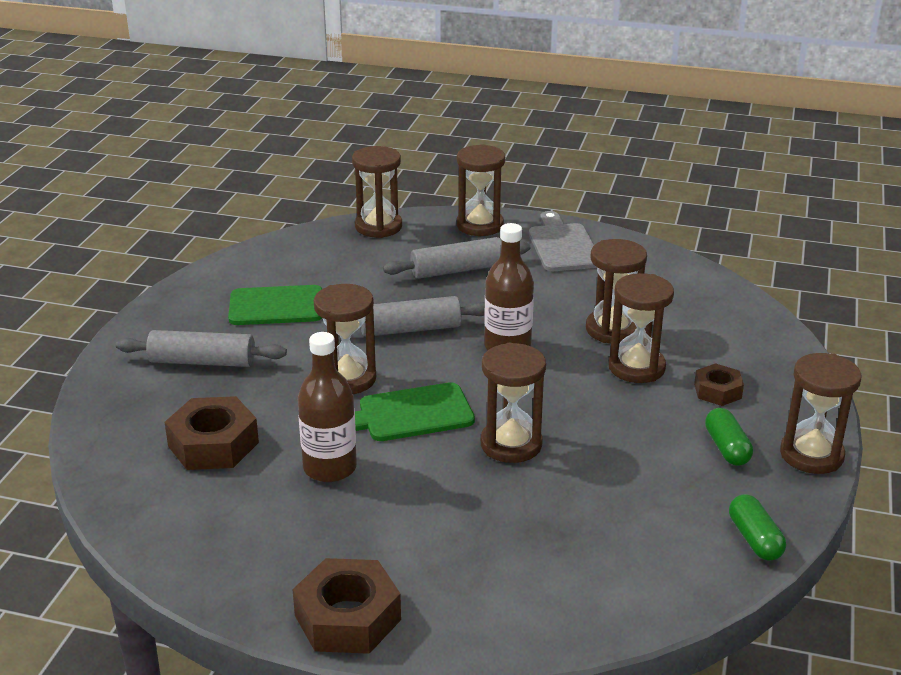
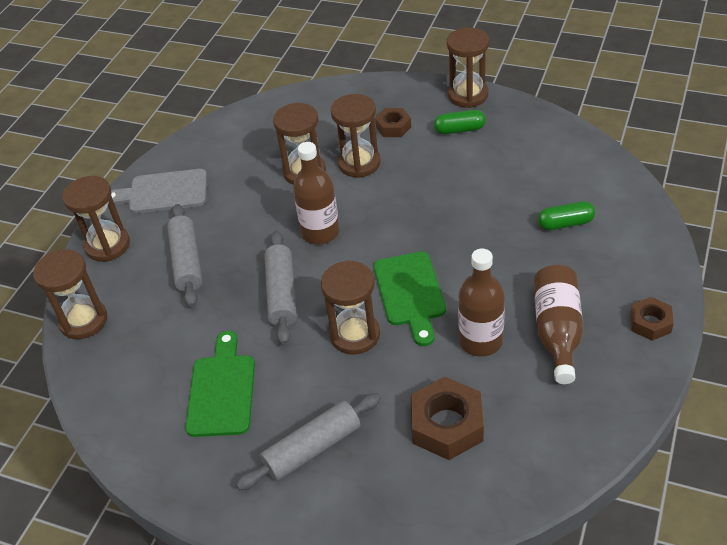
camera: 80 degrees left, 15 degrees up
grey rolling pin [116,330,287,367] -> grey rolling pin turned 45 degrees clockwise [236,393,381,490]
brown nut [292,558,401,654] -> brown nut [630,297,674,341], size x0.59
brown hourglass [481,343,546,463] -> none
green capsule [729,494,786,561] -> green capsule moved to [538,201,595,230]
none -> brown bottle [534,265,583,384]

